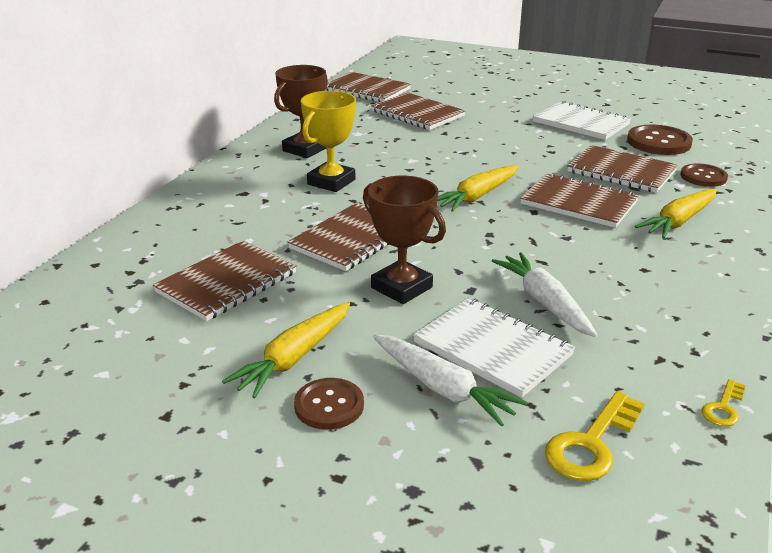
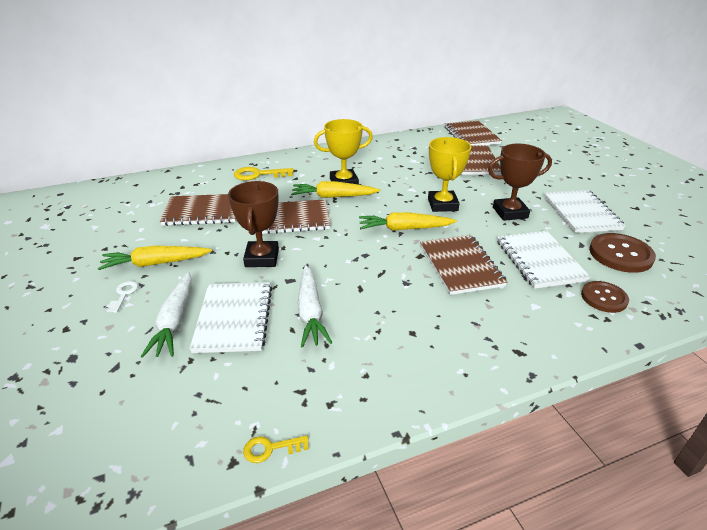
camera: 45 degrees right, 5 degrees up
brown trophy [274,65,328,158] -> brown trophy moved to [488,144,552,221]
brown button [294,378,364,430] -> white key [106,281,138,313]
white carrot [492,252,598,337] -> white carrot turned 150 degrees clockwise [297,265,332,347]
yellow key [545,391,645,481] -> yellow key moved to [234,167,293,181]
brown notebook [567,145,678,193] -> white notebook [497,231,591,289]
yellow carrot [635,189,717,239] -> yellow carrot moved to [291,181,380,198]
none -> yellow trophy [428,137,471,212]

